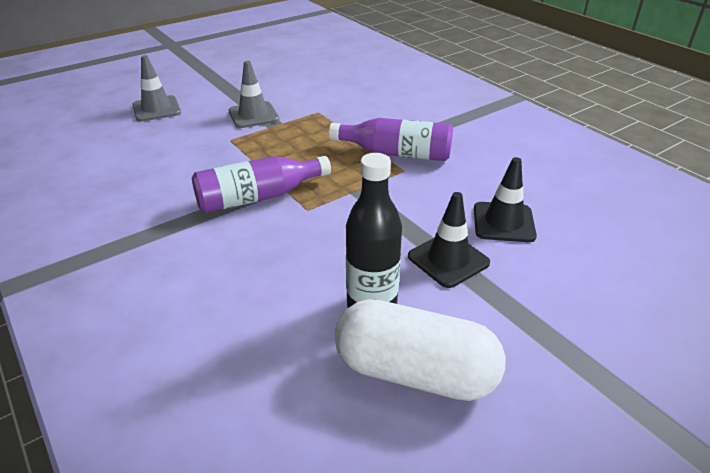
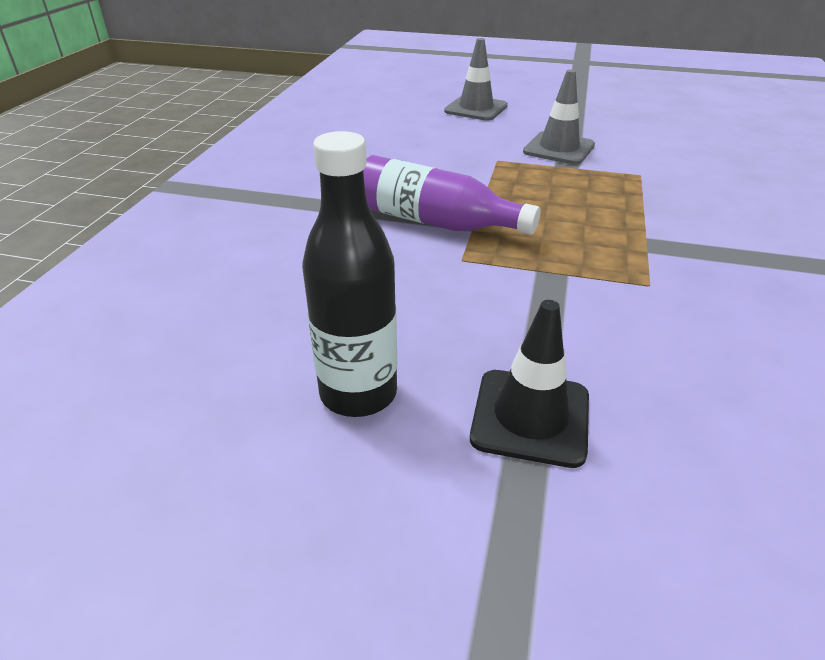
camera: 50 degrees right, 0 degrees up
purple bottle [329,118,453,161] -> none
white capsule [335,299,506,401] -> none
black traffic cone [474,157,537,242] -> none

